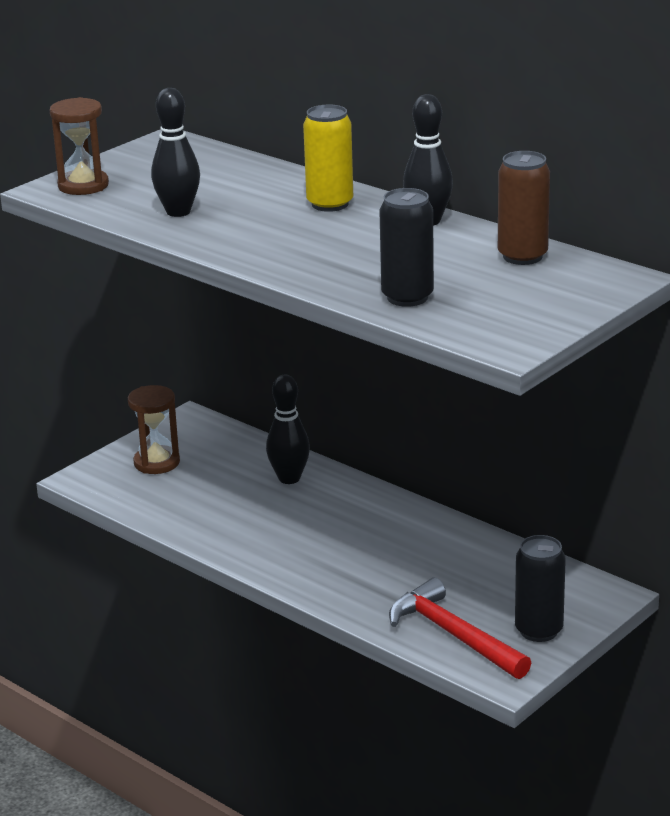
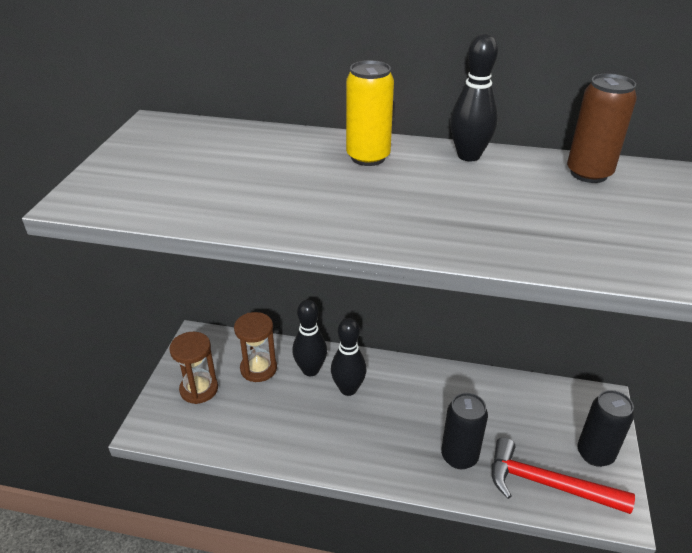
camera: 30 degrees left, 10 degrees up
brown hourglass [50,97,109,195] -> brown hourglass moved to [234,312,277,382]
black bowling pin [151,88,200,217] -> black bowling pin moved to [331,318,366,396]
black can [379,188,434,307] -> black can moved to [441,393,488,469]

